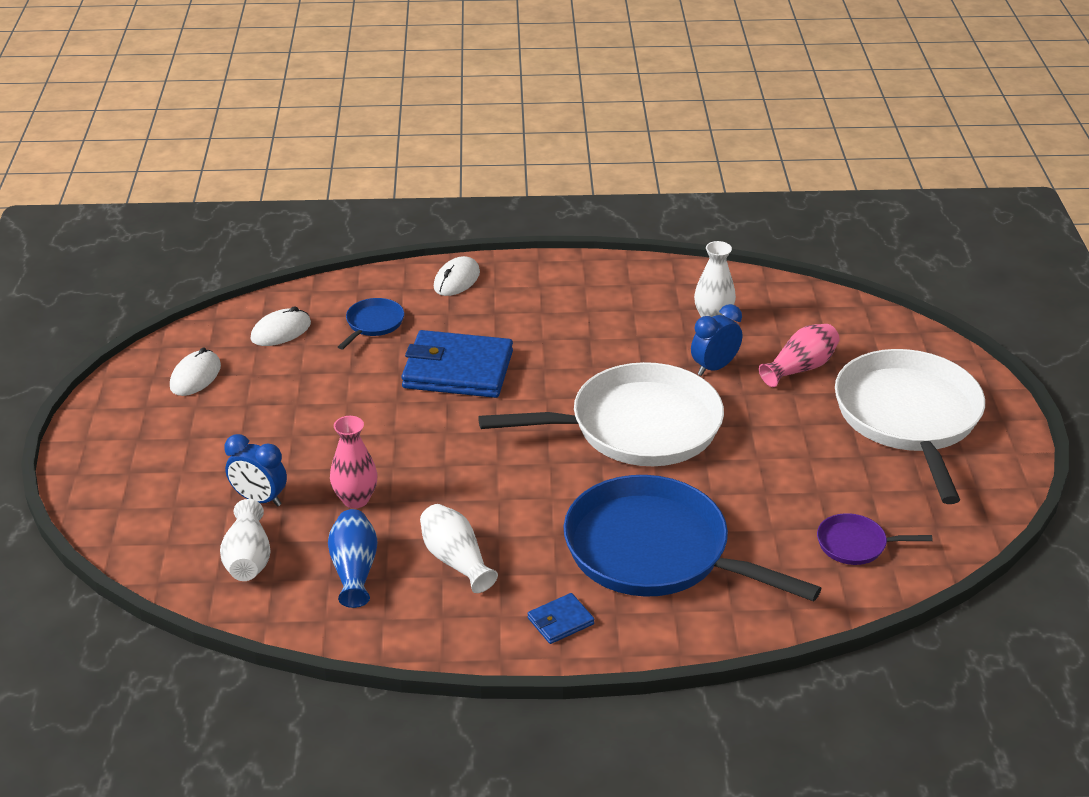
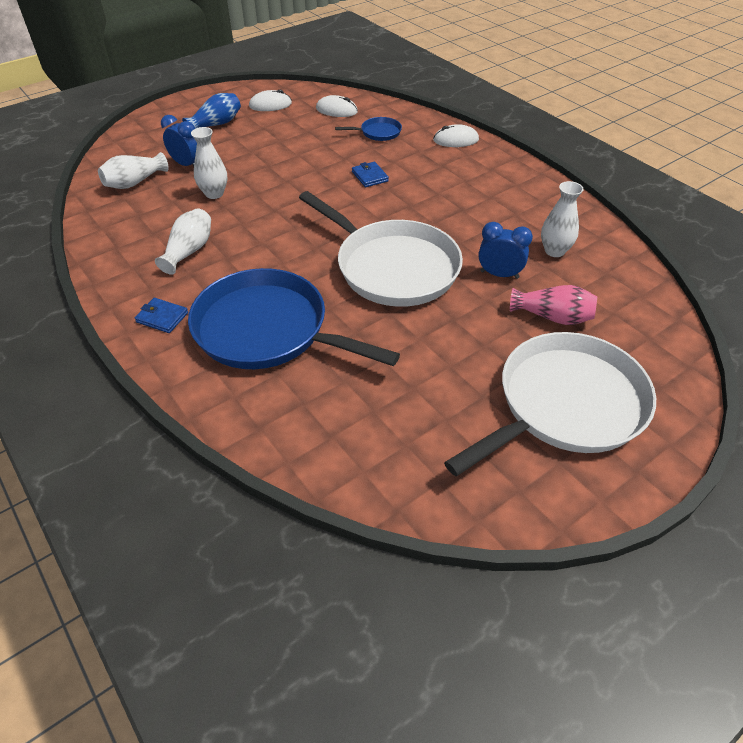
camera: 55 degrees right, 10 degrees up
blue clock [224,434,287,507] -> blue clock turned 135 degrees clockwise [161,115,197,166]
blue vase [328,509,378,608] -> blue vase moved to [182,93,241,129]
pink vase [330,416,378,508] -> white vase [191,127,227,199]
blue wallet [401,330,513,398] -> blue wallet [352,162,389,187], size x0.45
blue pan [563,475,821,602] -> blue pan turned 60 degrees counterclockwise [188,268,400,369]
purple pan [817,513,932,565] -> none

